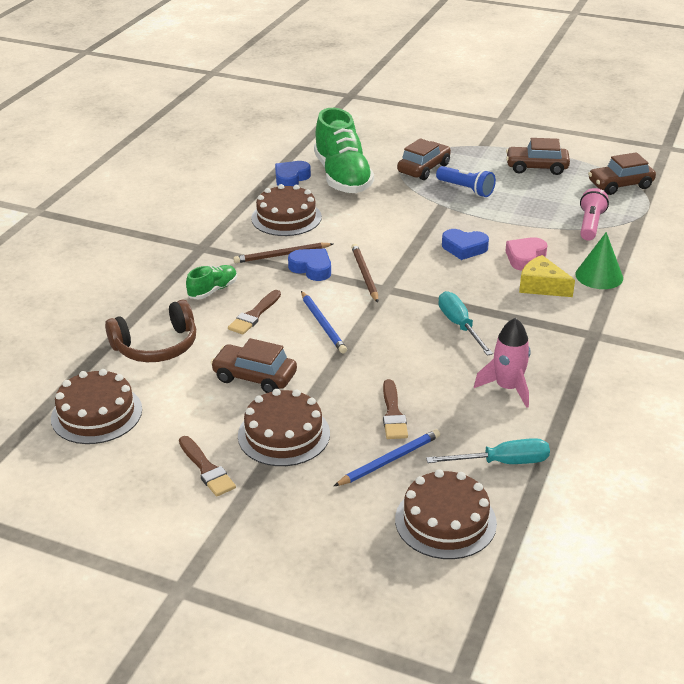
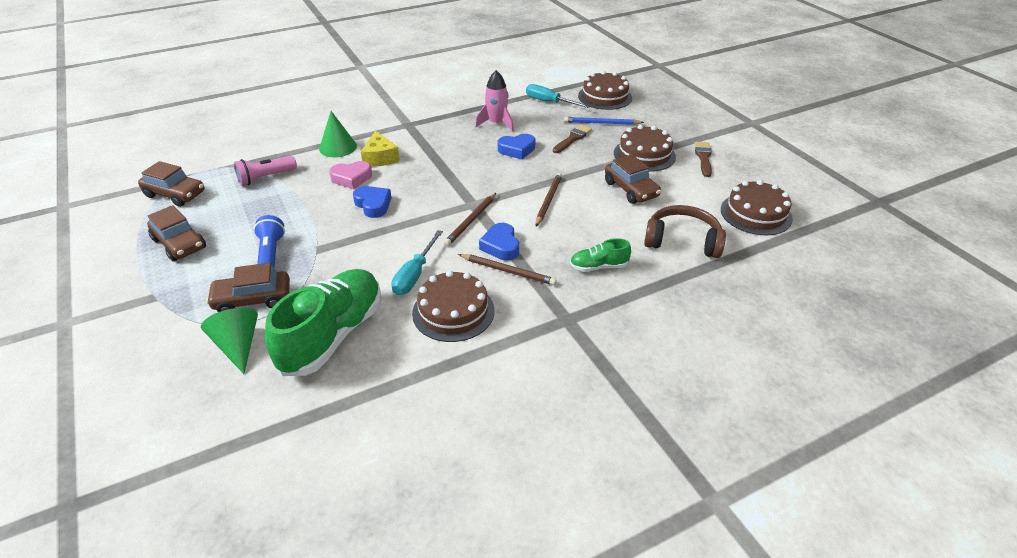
camera: 140 degrees left, 5 degrees up
brown brush [228,290,281,335] -> none
blue heart [275,161,311,186] -> blue heart moved to [498,134,536,159]
blue pencil [301,291,347,353] -> brown pencil [536,173,562,226]
turquoise screwdriver [438,291,493,356] -> turquoise screwdriver moved to [391,230,443,295]
none -> green cone [201,308,258,374]

